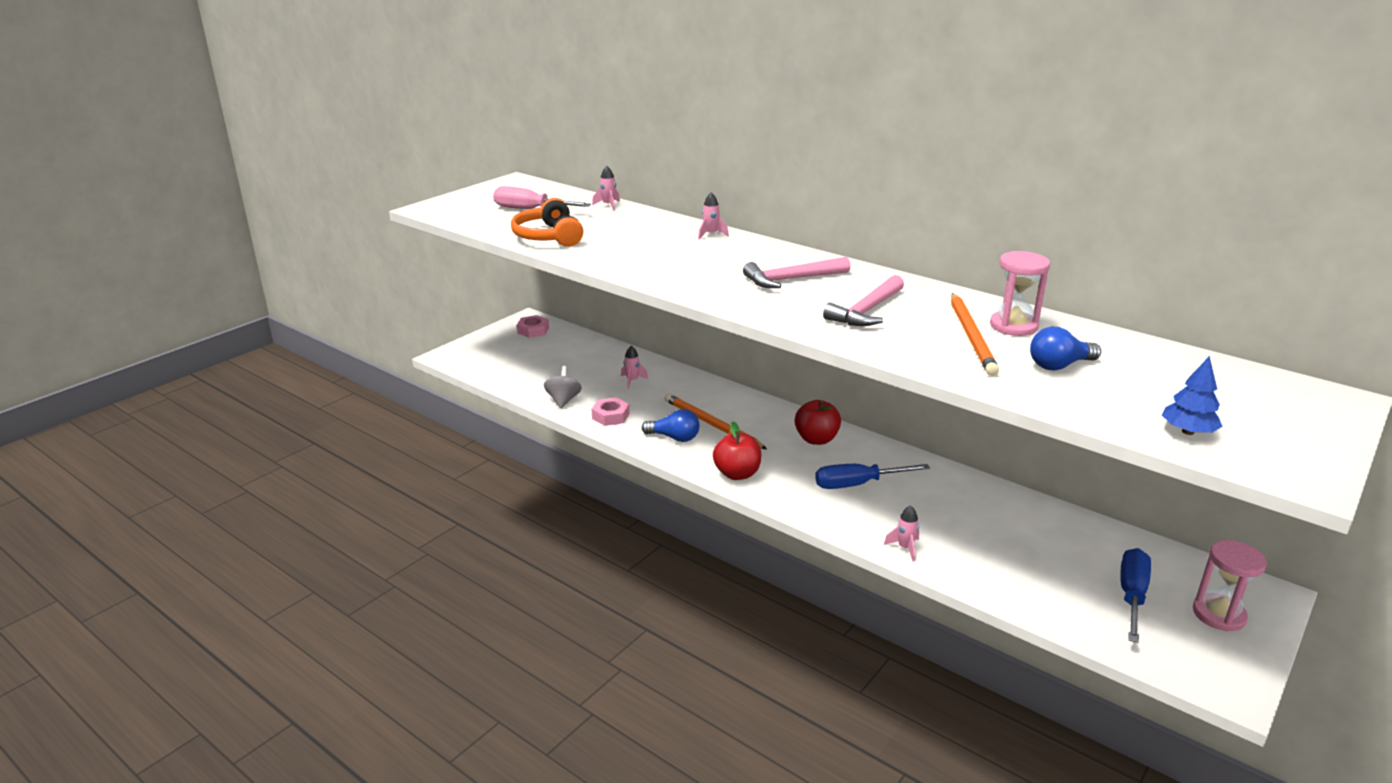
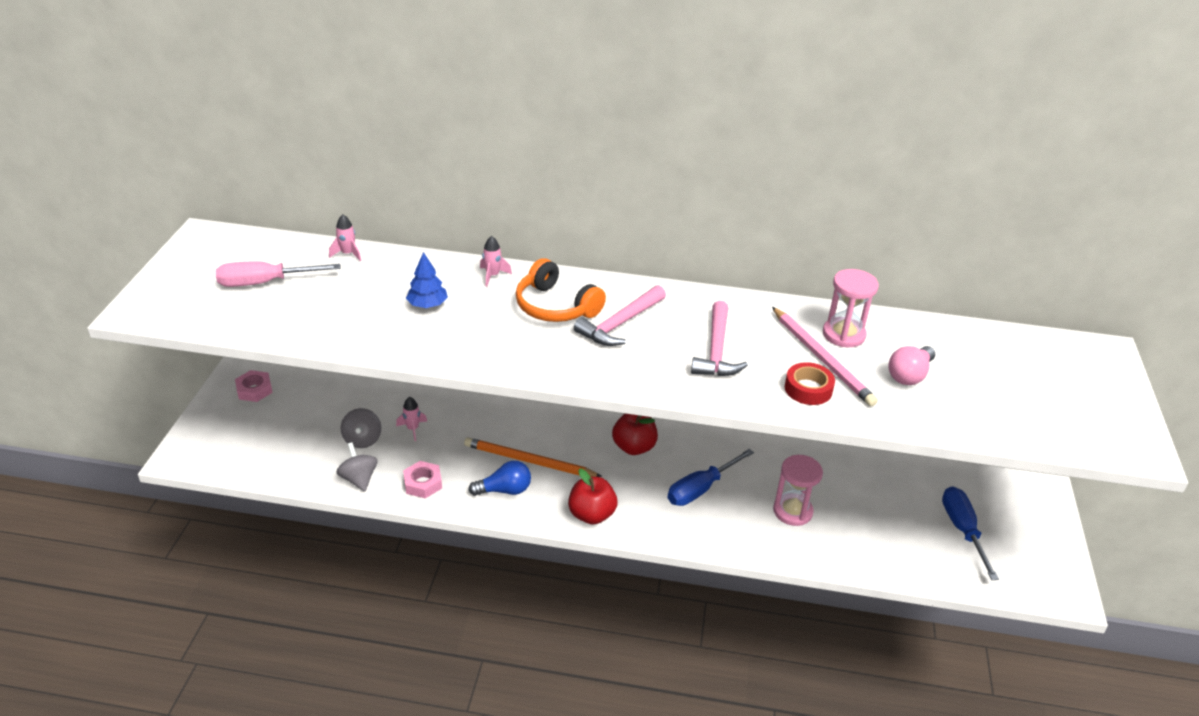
camera: 30 degrees left, 10 degrees up
orange headphones [511,198,583,247] -> orange headphones moved to [516,258,606,322]
pink rocket [884,505,919,561] -> none
orange pencil [951,293,999,376] -> pink pencil [772,307,878,406]
blue light bulb [1030,327,1101,371] -> pink light bulb [888,346,935,385]
blue tree [1162,356,1223,435] -> blue tree moved to [406,252,448,308]
pink hourglass [1193,540,1267,631] -> pink hourglass moved to [773,455,823,526]
none -> grey spinning top [341,408,381,448]
none -> red tape [785,362,835,405]

